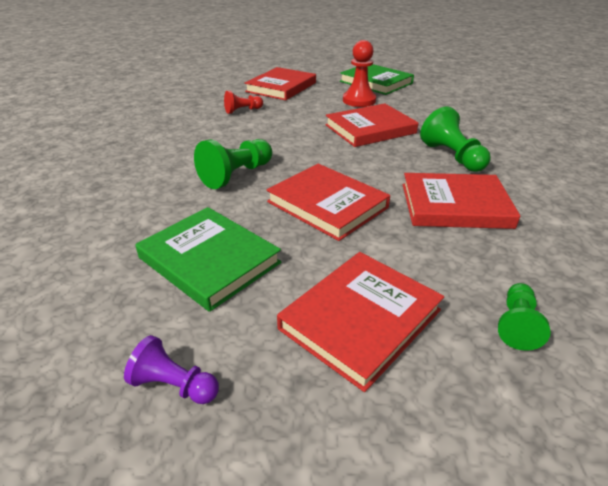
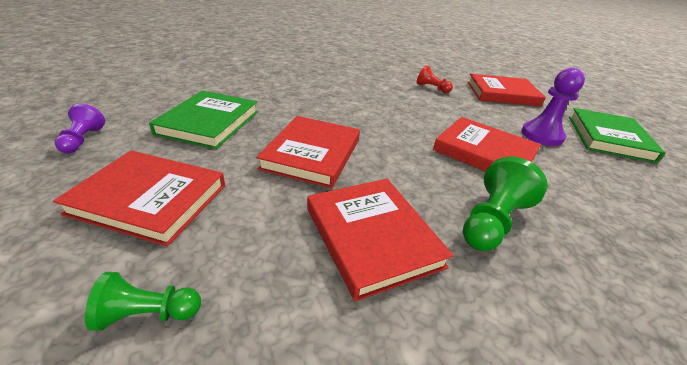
camera: 60 degrees right, 0 degrees up
green pawn [194,139,272,189] -> none
red pawn [343,40,376,107] -> purple pawn [521,68,585,146]

